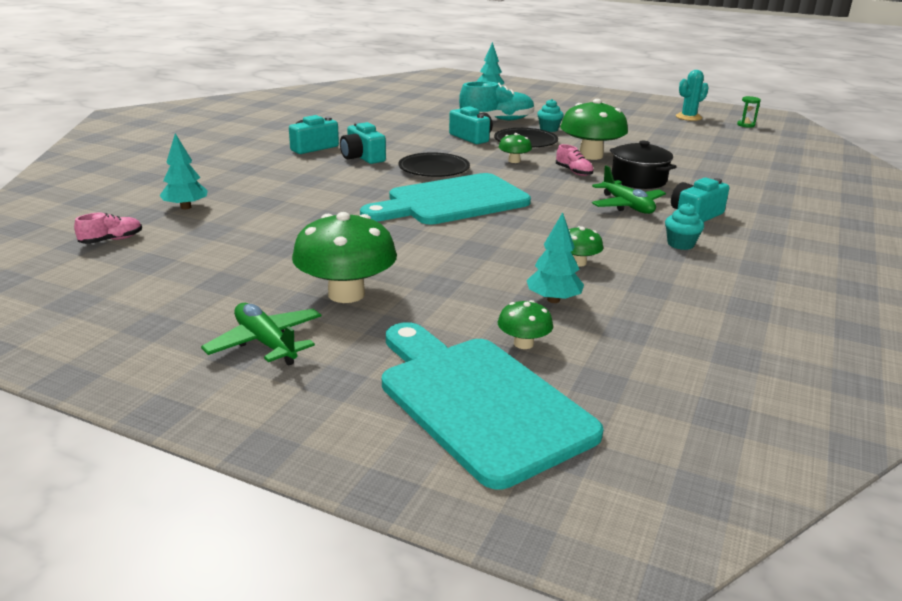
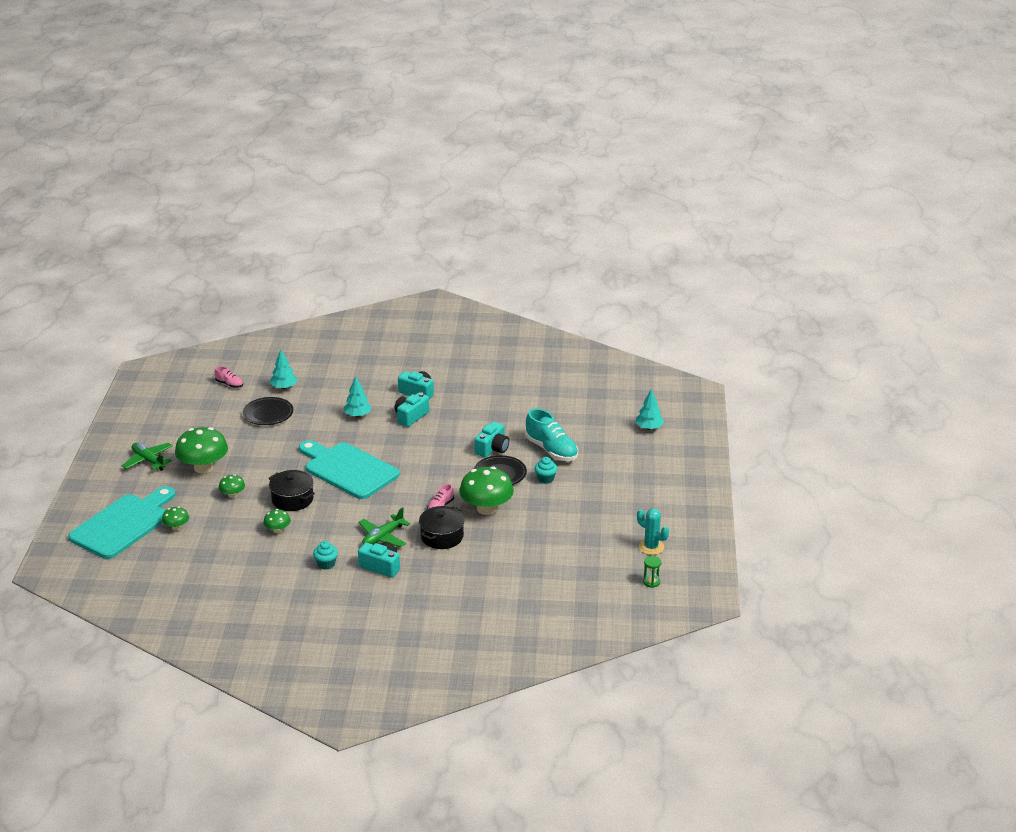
camera: 70 degrees right, 5 degrees up
green plane [201,303,322,366] -> green plane turned 75 degrees counterclockwise [122,443,173,471]
black plate [399,152,470,177] -> black plate moved to [243,397,293,425]
green mushroom [499,133,532,163] -> green mushroom moved to [219,474,245,498]
turquoise tree [527,212,584,303] -> turquoise tree moved to [344,376,372,417]
none -> black pot [269,470,315,511]

